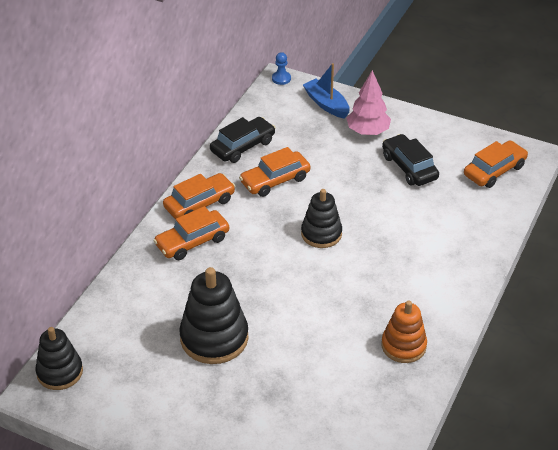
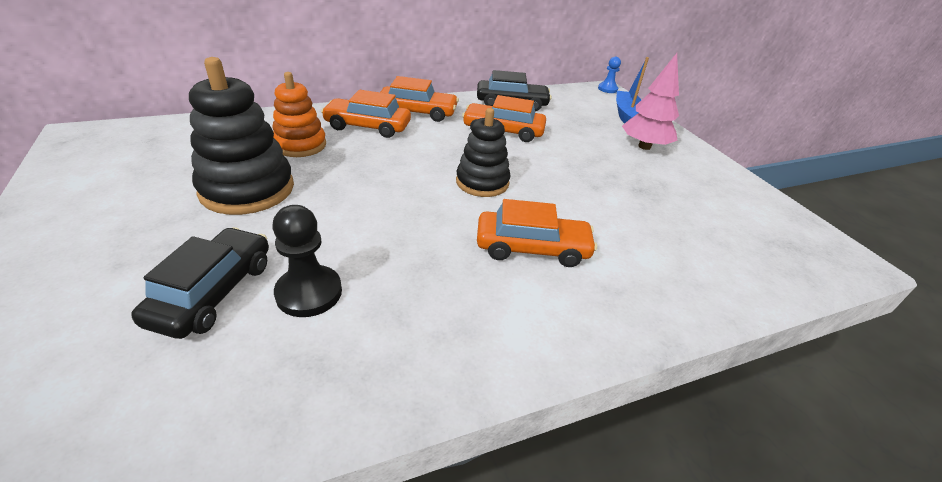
camera: 40 degrees right, 5 degrees down
black stacking toy [35,327,83,390] -> none
orange stacking toy [381,301,427,363] -> orange stacking toy moved to [272,72,326,157]
black car [382,134,439,186] -> black car moved to [131,227,269,339]
orange car [464,140,528,188] -> orange car moved to [477,199,597,267]
none -> black pawn [272,205,342,317]

